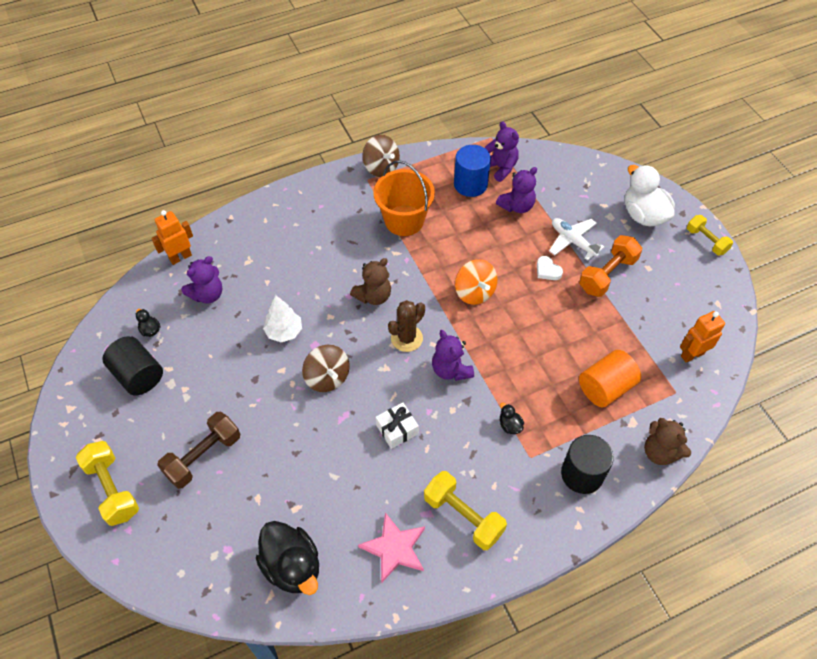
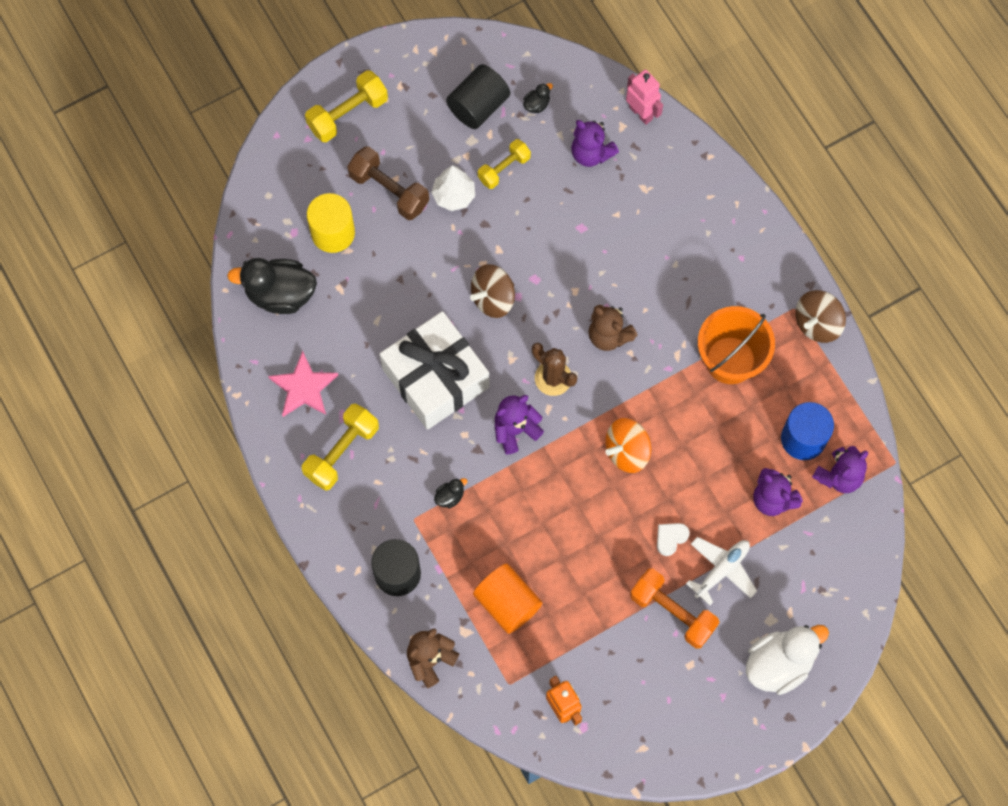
camera: 85 degrees right, 15 degrees up
orange robot [151,210,193,265] -> pink robot [626,70,663,125]
black duck [256,521,319,595] -> black duck turned 45 degrees clockwise [227,258,317,314]
white tree [263,295,302,342] -> white tree moved to [431,165,475,211]
white gift [376,402,419,449] -> white gift [380,311,490,430], size x2.29
yellow dumbbell [687,215,733,255] -> yellow dumbbell moved to [478,139,531,189]
none -> yellow cylinder [307,193,355,253]

